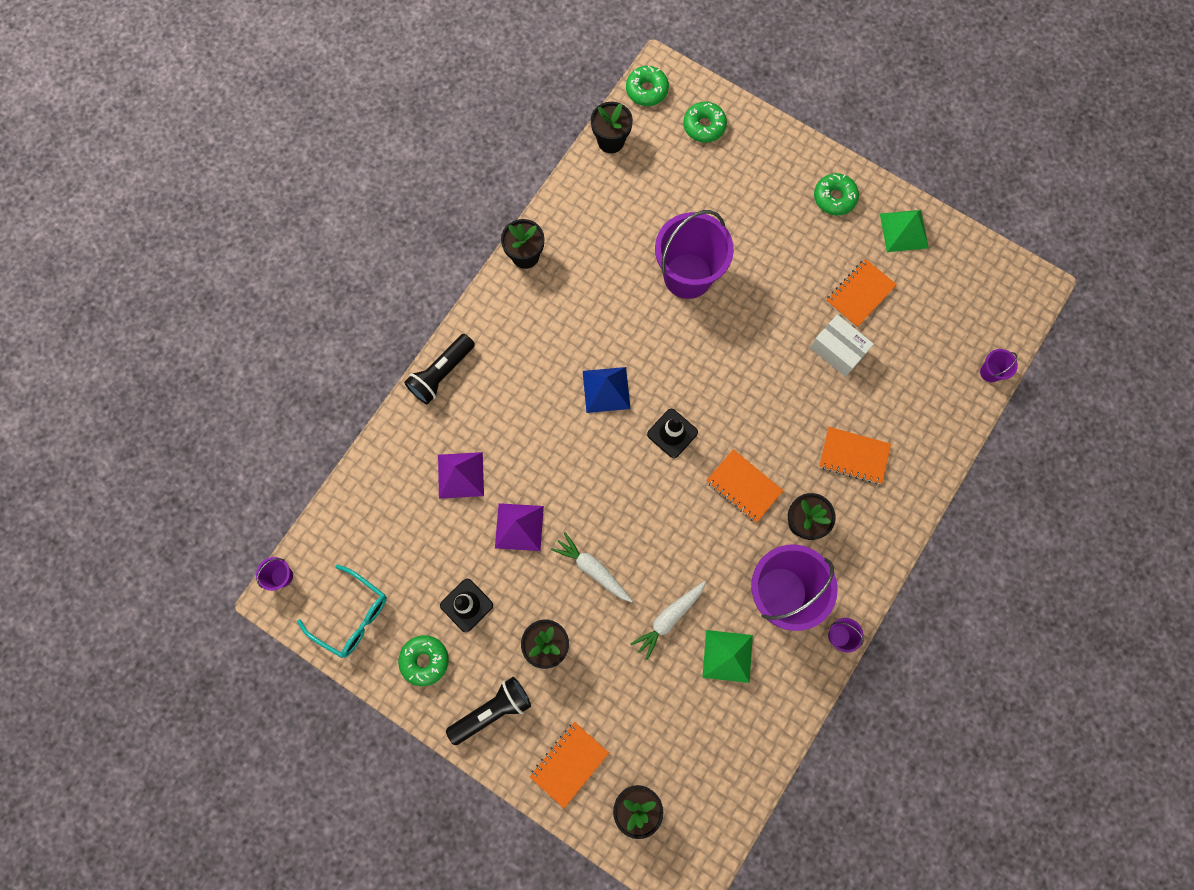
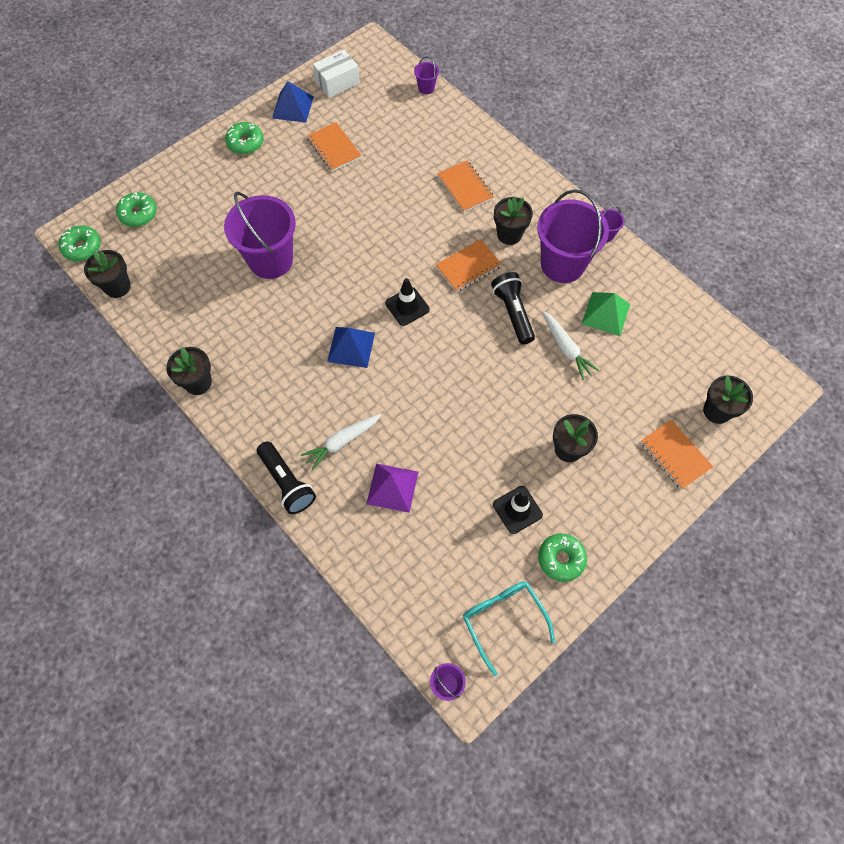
camera: 75 degrees left, 10 degrees down
turquoise glasses [297,565,387,658] -> turquoise glasses turned 75 degrees counterclockwise [463,582,555,676]
black flashlight [446,677,531,745] -> black flashlight moved to [491,272,535,345]
purple pyramid [495,503,544,551] -> none
white carrot [551,532,633,602] -> white carrot moved to [301,414,381,471]
white box [810,314,874,377] -> white box moved to [313,49,360,98]
orange notebook [819,427,891,484] -> orange notebook turned 60 degrees counterclockwise [437,160,494,212]
green pyramid [880,210,929,252] -> blue pyramid [272,81,314,123]

